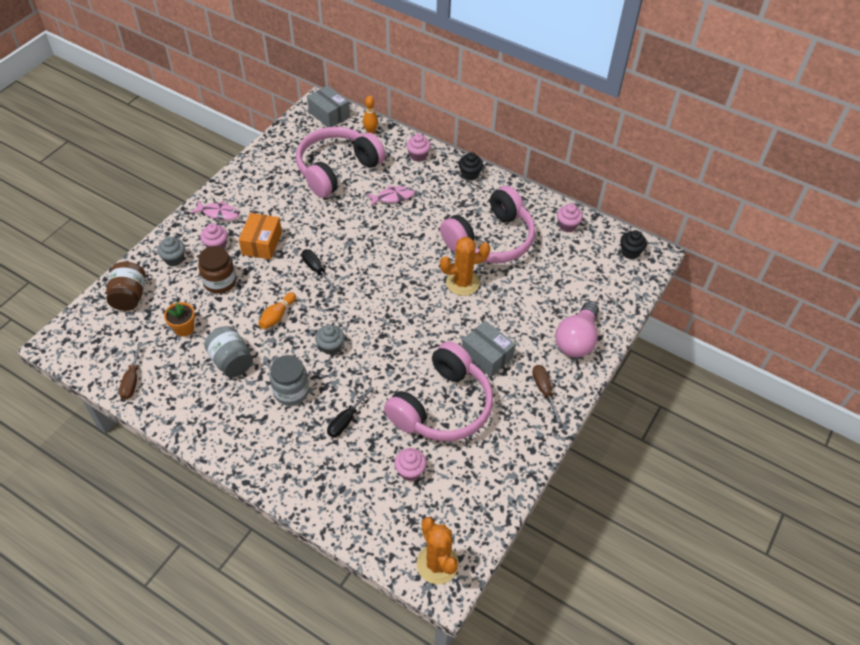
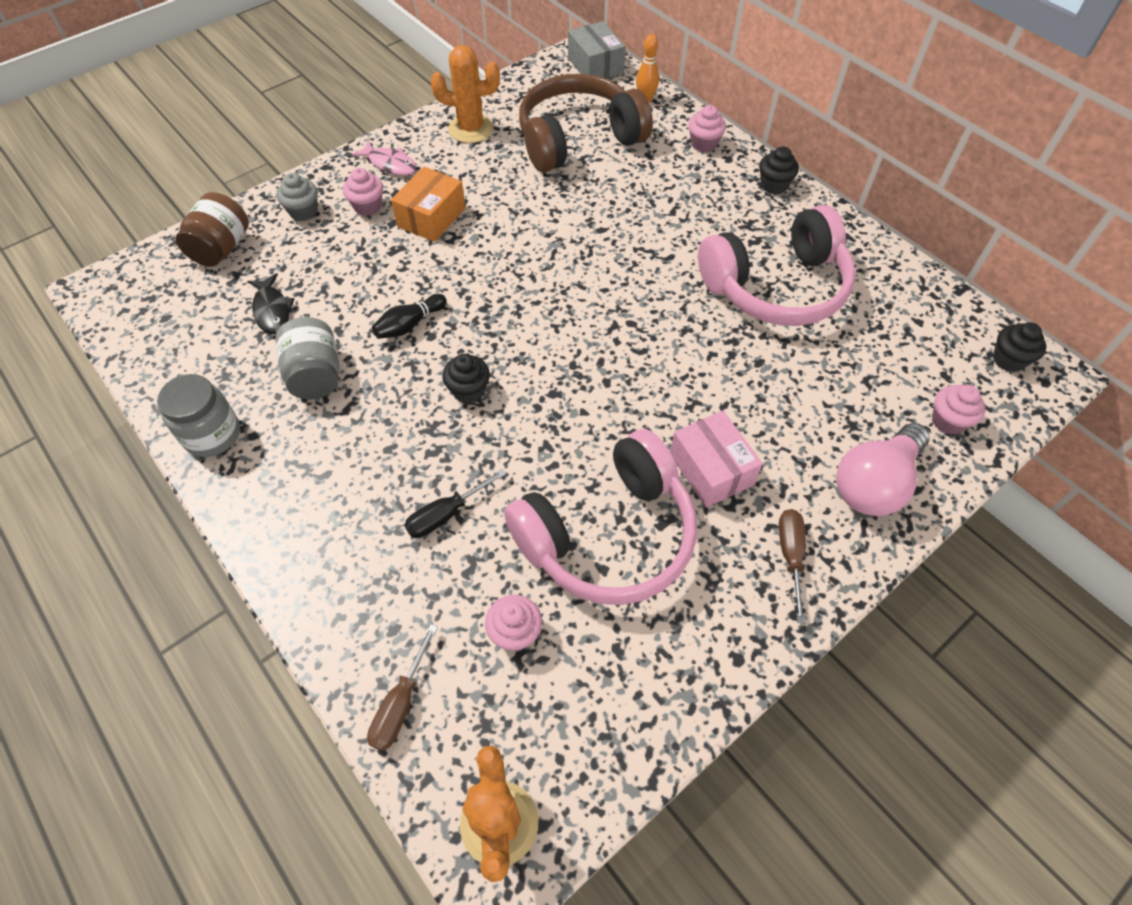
camera: 20 degrees right, 5 degrees up
brown screwdriver [119,342,143,400] -> brown screwdriver moved to [367,624,438,751]
orange flower pot [164,302,195,337] -> black fish [247,273,295,334]
brown jar [198,246,236,294] -> none
orange bowling pin [258,292,296,329] -> black bowling pin [372,294,447,339]
grey jar [270,355,309,406] -> grey jar moved to [157,374,240,457]
pink headphones [296,127,386,198] -> brown headphones [519,74,653,172]
black screwdriver [302,249,338,291] -> none
grey cupcake [315,325,344,355] -> black cupcake [442,354,490,404]
pink fish [367,185,415,206] -> none
orange cactus [440,237,490,296] -> orange cactus moved to [431,45,500,143]
grey box [462,320,516,377] -> pink box [670,411,763,508]
pink cupcake [557,204,583,232] -> pink cupcake moved to [932,385,986,435]

